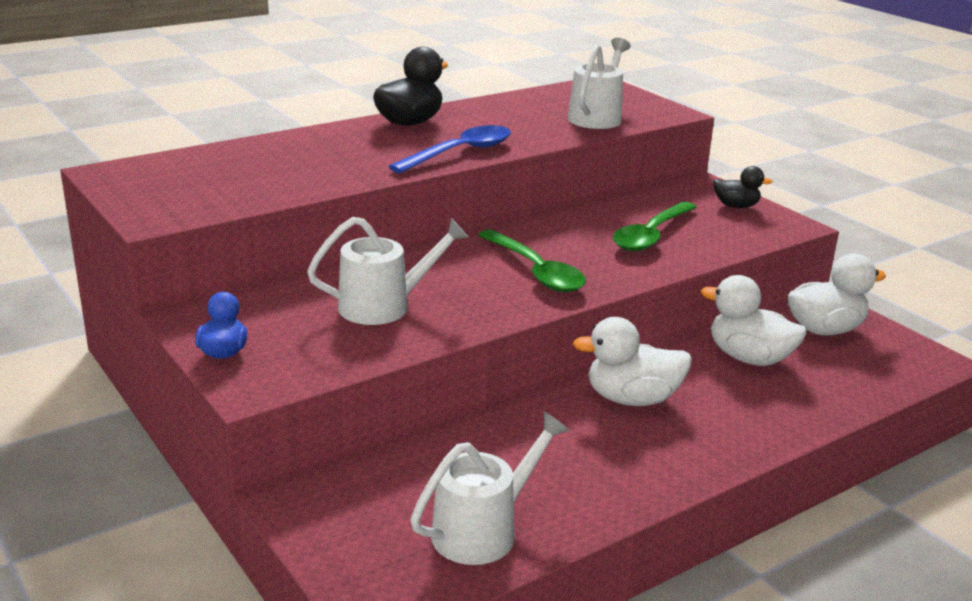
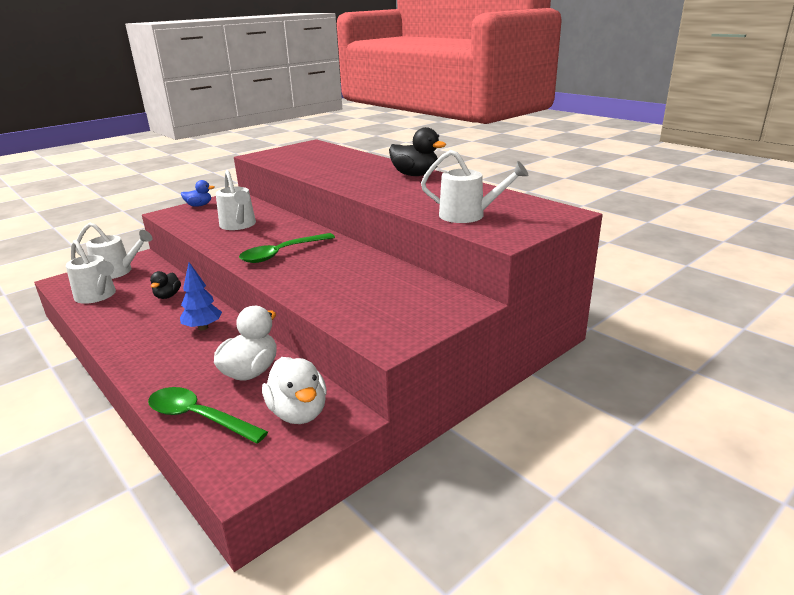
camera: 85 degrees right, 0 degrees up
blue spoon [389,125,511,173] -> none
white duck [572,317,692,406] -> blue tree [180,262,222,330]
green spoon [613,202,697,251] -> green spoon moved to [148,387,268,444]
black duck [713,166,773,208] -> black duck moved to [150,271,181,299]
none -> white watering can [76,223,152,279]

